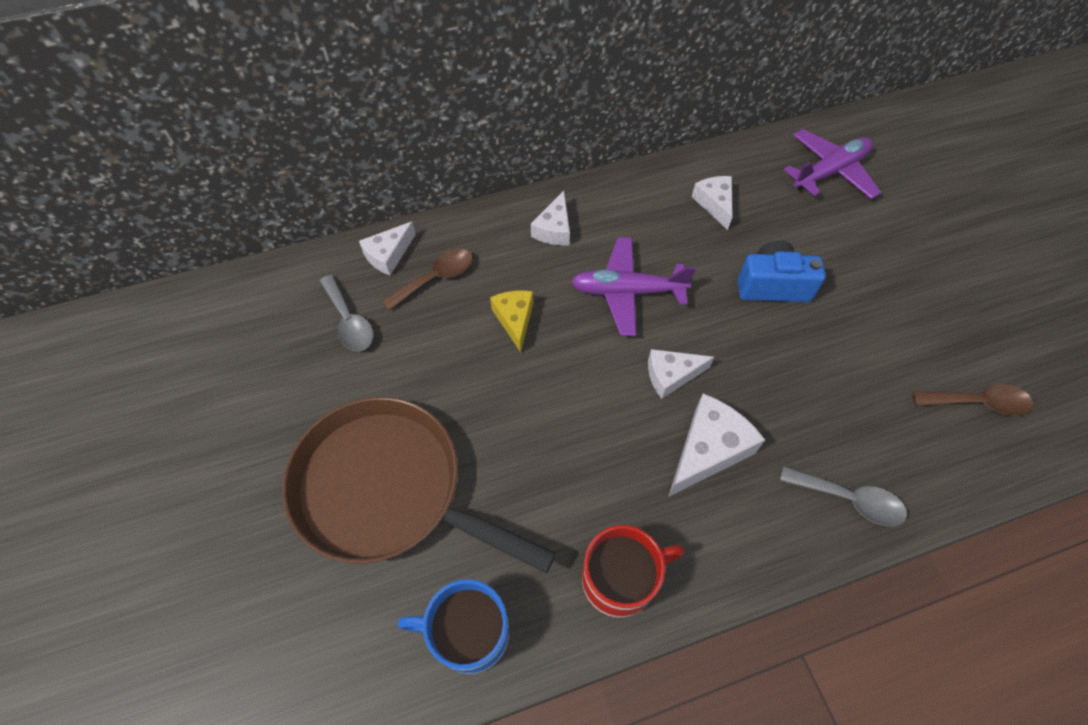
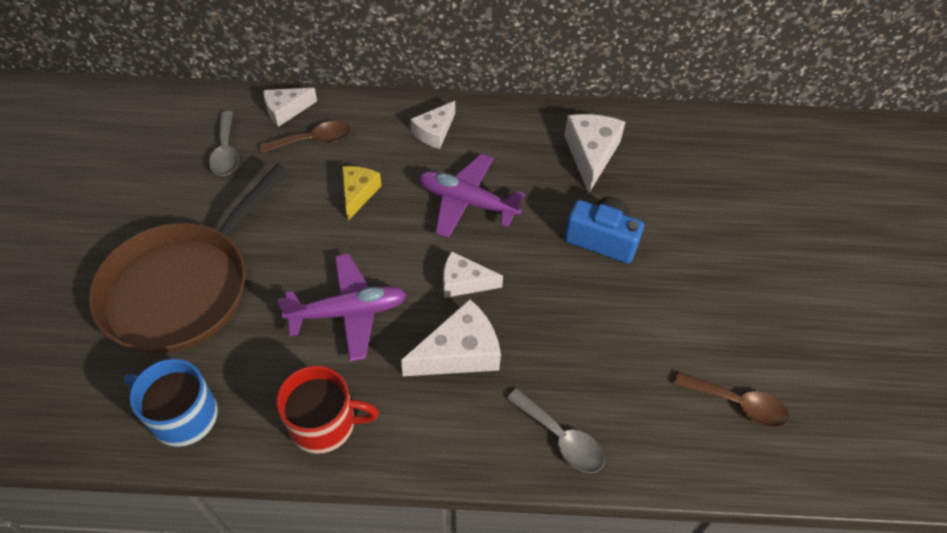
camera: 20 degrees right, 5 degrees down
brown pan [282,397,556,573] -> brown pan turned 105 degrees counterclockwise [88,164,289,354]
white cheese [692,176,732,230] -> white cheese [564,114,625,194], size x1.53
purple plane [784,129,881,199] -> purple plane moved to [277,254,407,362]

